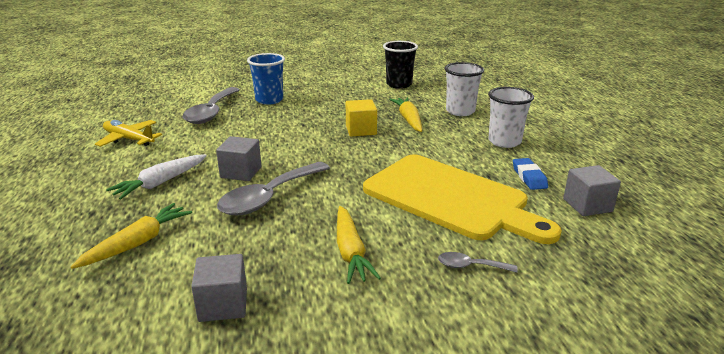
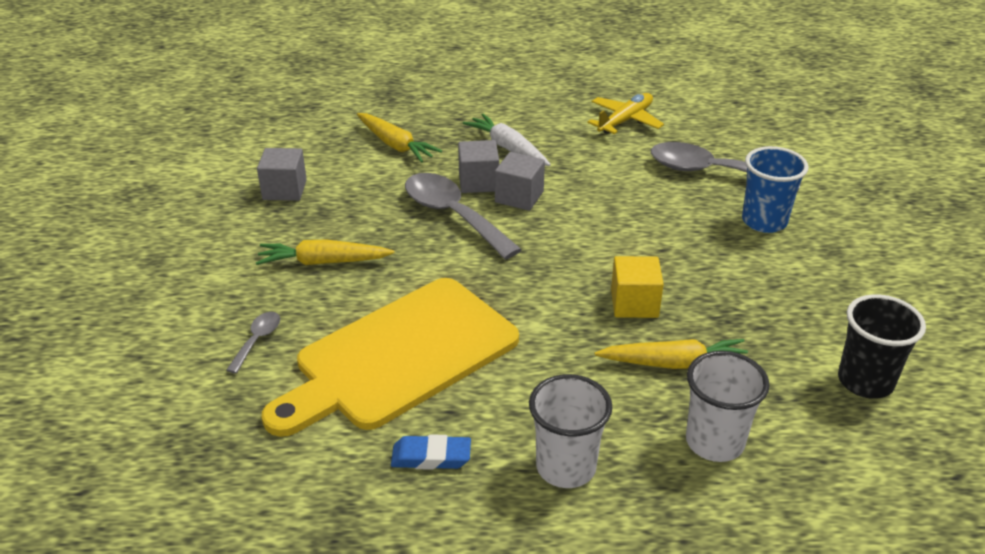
camera: 100 degrees right, 10 degrees up
grey cube [563,165,621,216] -> grey cube moved to [458,140,499,193]

